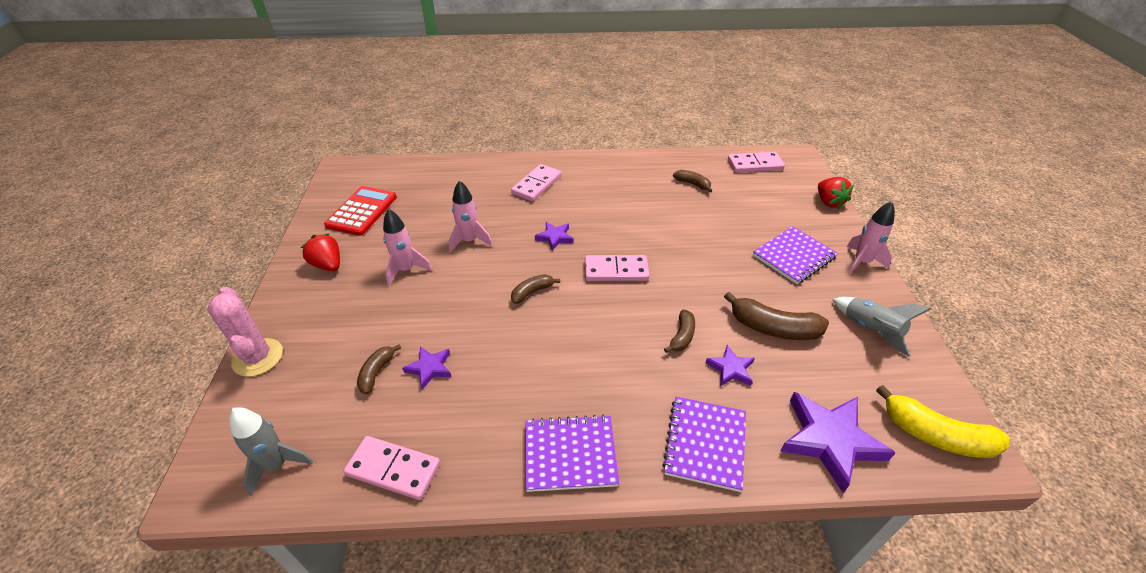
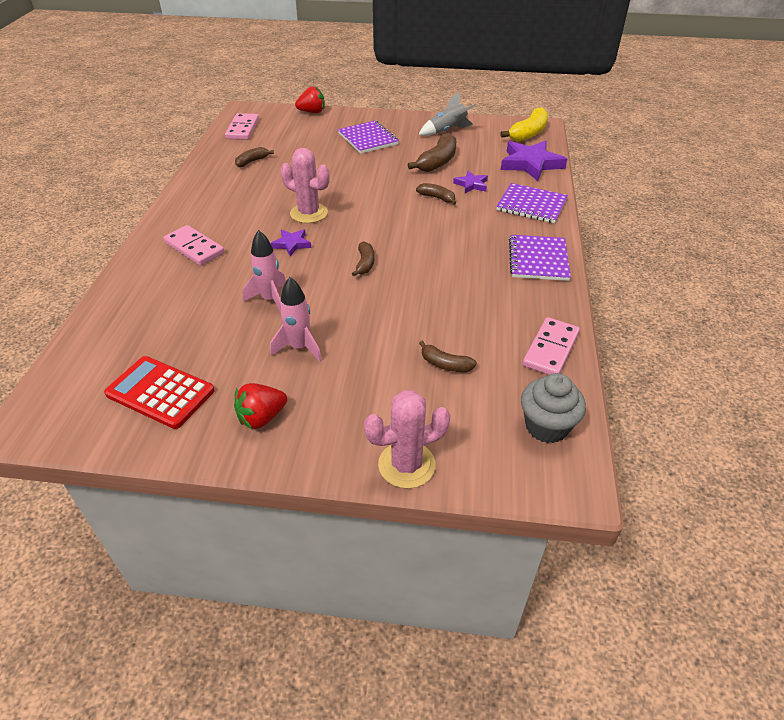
camera: 80 degrees left, 0 degrees up
grey rocket [229,407,313,497] -> grey cupcake [521,373,586,443]
purple star [402,346,451,390] -> none
brown banana [511,274,560,304] -> brown banana turned 150 degrees counterclockwise [352,241,374,276]
pink domino [585,255,650,281] -> none
pink rocket [847,201,895,275] -> none
none -> pink cactus [281,148,330,223]

